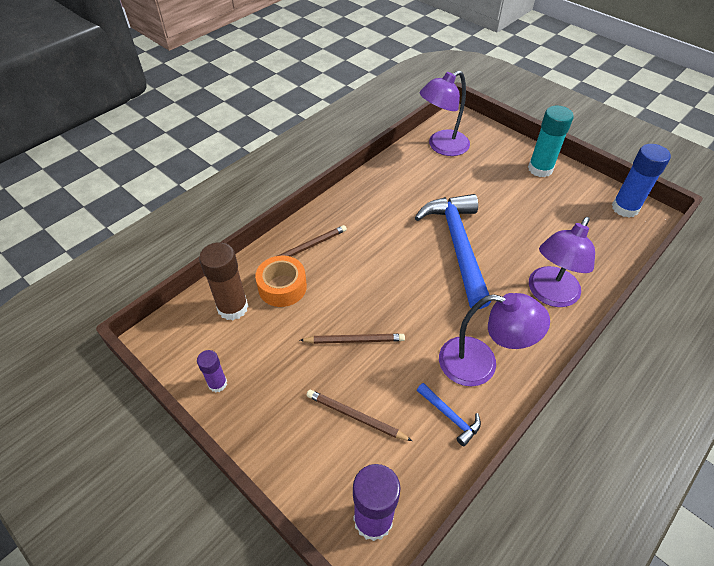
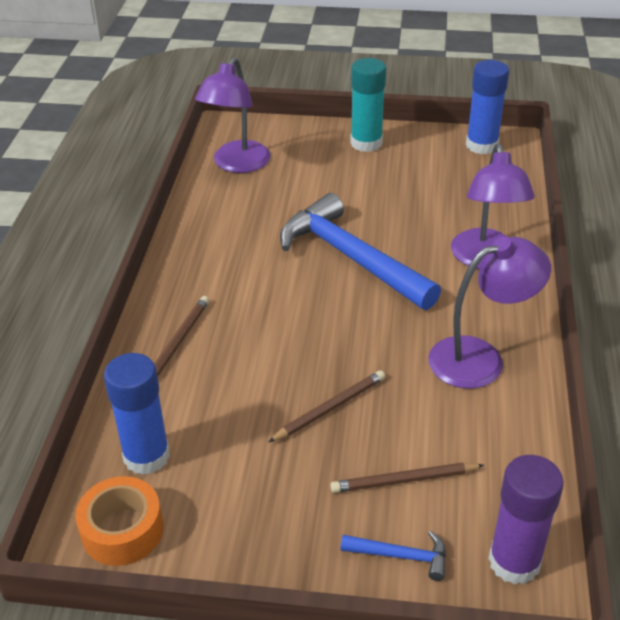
camera: 35 degrees left, 10 degrees down
purple glue stick [197,350,227,392] -> none
brown glue stick [199,242,248,320] -> blue glue stick [104,353,170,475]
orange tape [255,256,307,307] -> orange tape moved to [75,476,163,566]
blue hammer [417,383,481,446] -> blue hammer moved to [341,531,446,581]

